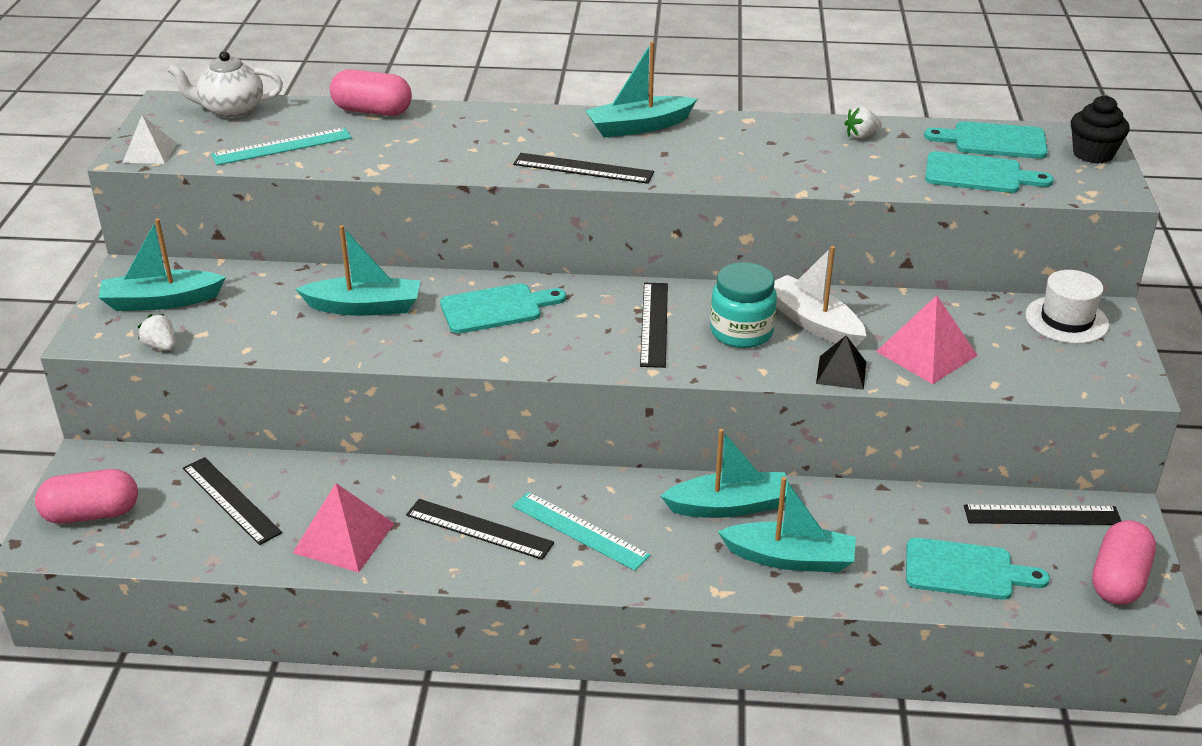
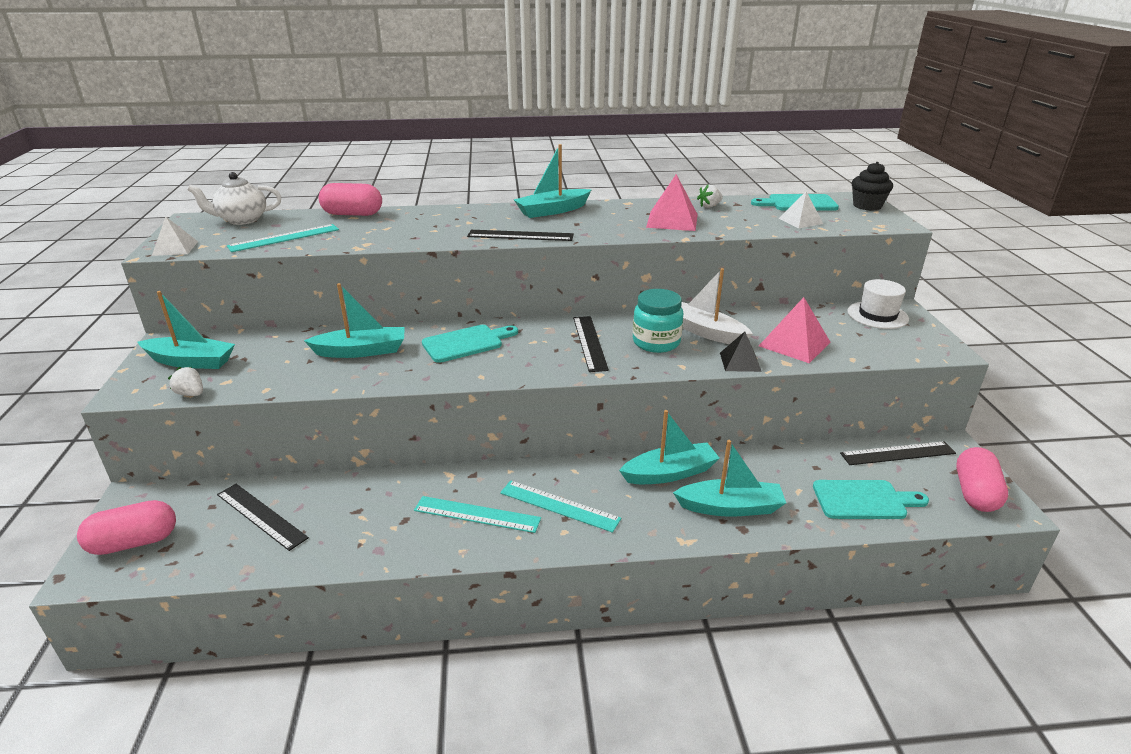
camera: 10 degrees left, 5 degrees down
turquoise boat [98,218,226,311] -> turquoise boat turned 150 degrees counterclockwise [138,291,235,369]
pink pyramid [293,483,395,572] -> pink pyramid moved to [646,174,698,231]
black ruler [406,499,554,560] -> turquoise ruler [414,496,541,533]
turquoise cutting board [925,151,1054,193] -> white pyramid [779,191,823,228]

